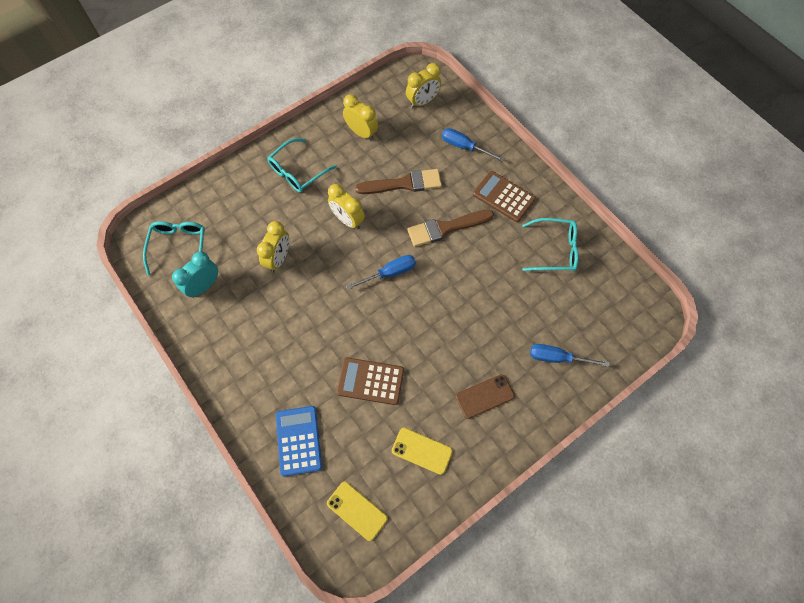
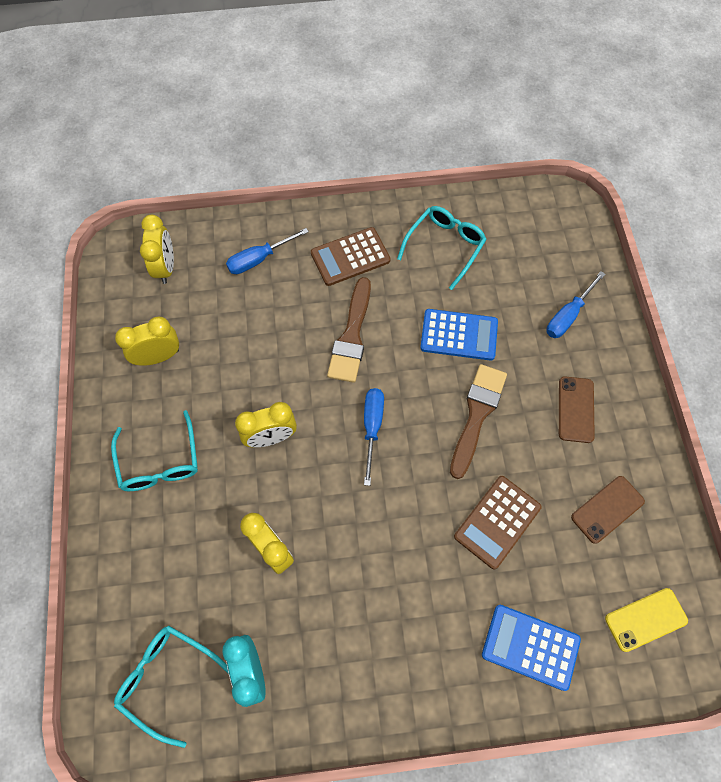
camera: 60 degrees left, 0 degrees up
brown brush [355,169,442,194] -> brown brush moved to [450,364,507,479]
yellow phone [392,428,453,475] -> brown phone [571,476,645,544]
none -> blue calculator [420,309,498,361]

